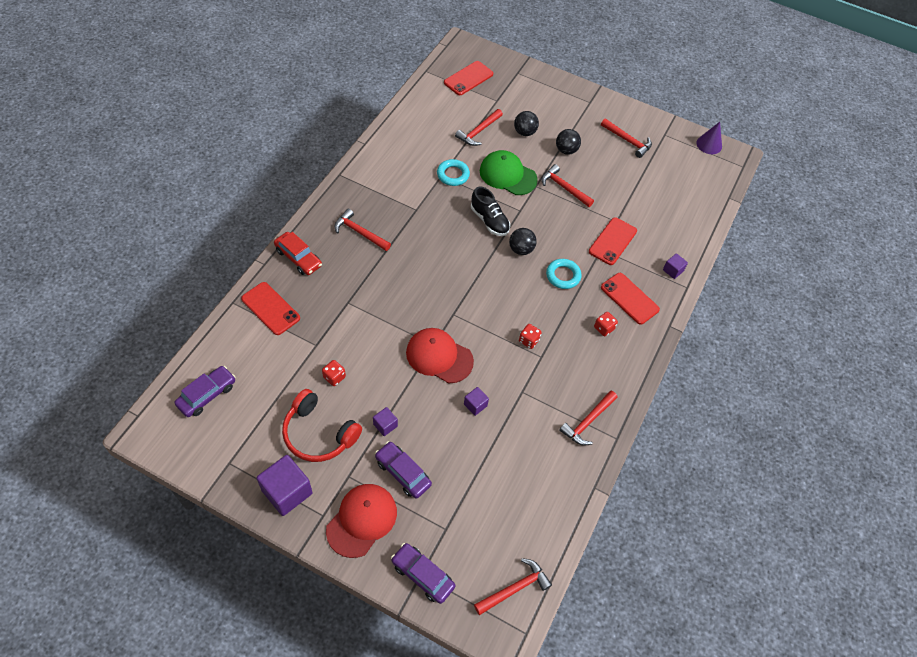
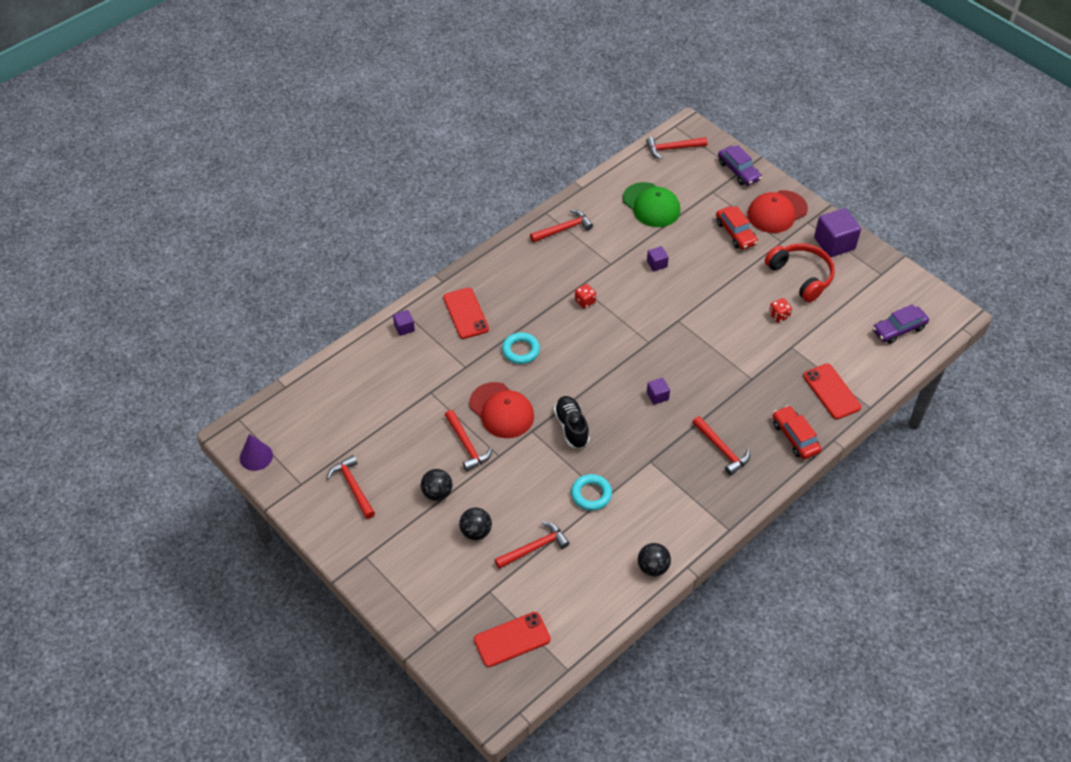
camera: 155 degrees left, 5 degrees down
purple cube [373,407,398,436] -> purple cube moved to [647,378,670,405]
purple car [375,441,432,498] -> red car [716,206,758,250]
red cap [406,328,474,383] -> red cap moved to [469,382,534,438]
green cap [480,150,538,195] -> green cap moved to [623,182,680,227]
black ball [509,228,537,255] -> black ball moved to [638,543,671,576]
red phone [589,217,637,265] -> none
red dice [594,312,618,337] -> none

